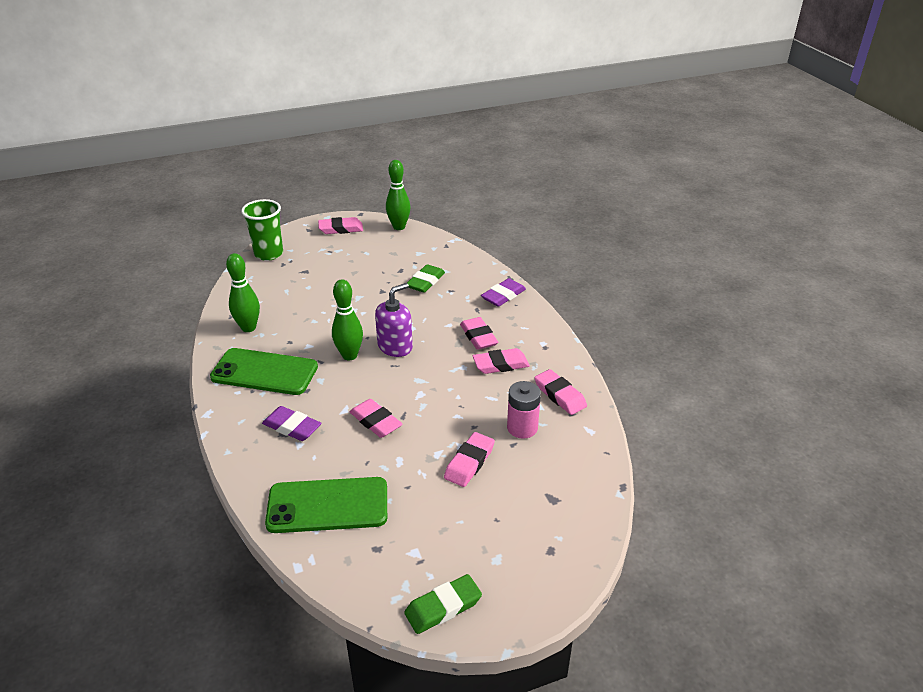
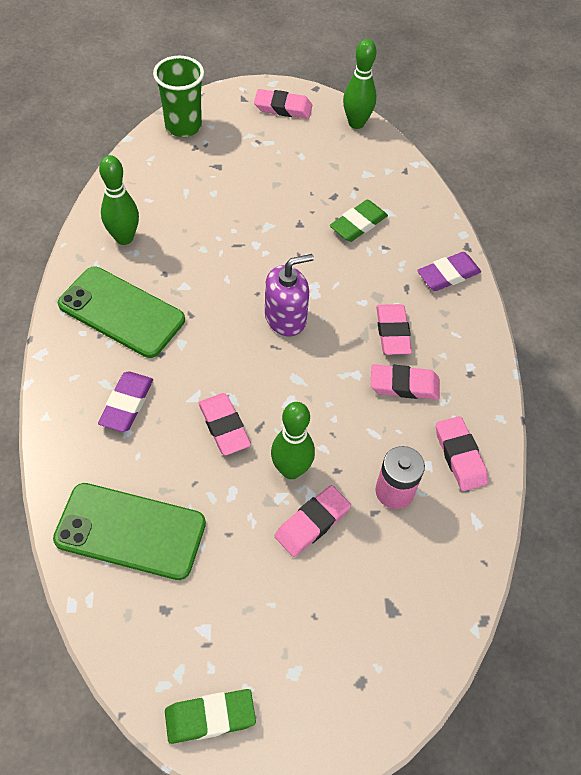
camera: 15 degrees right, 20 degrees up
purple eraser [262,406,321,441] -> purple eraser turned 60 degrees clockwise [98,371,153,432]
green bowling pin [332,279,363,360] -> green bowling pin moved to [271,402,315,479]

